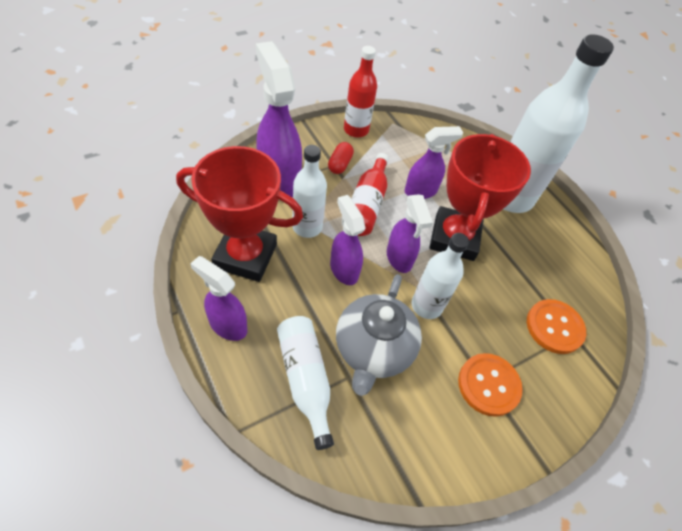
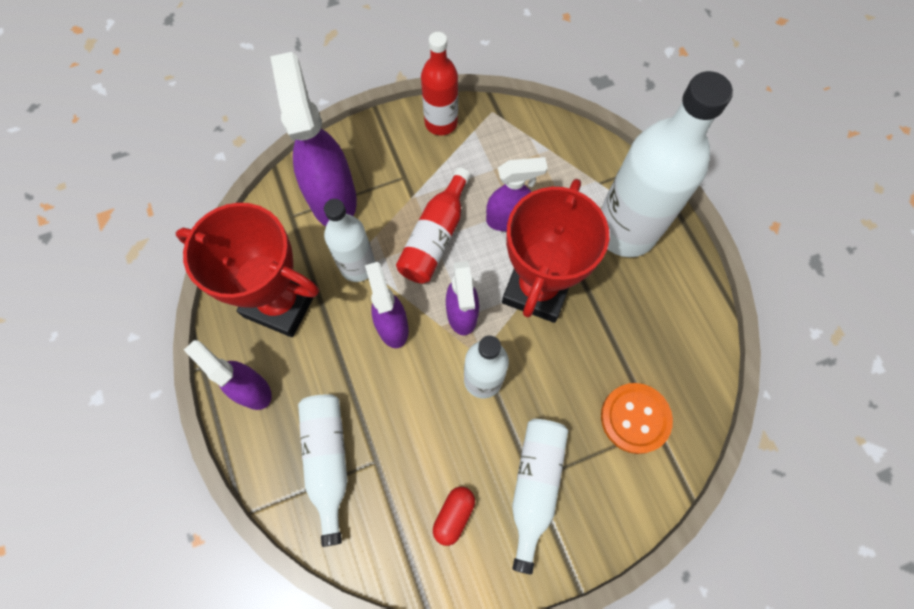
camera: 15 degrees right, 15 degrees up
red capsule [328,142,354,174] -> red capsule moved to [433,487,475,546]
grey teapot [336,274,422,396] -> none
orange button [458,353,523,417] -> white bottle [512,419,568,574]

